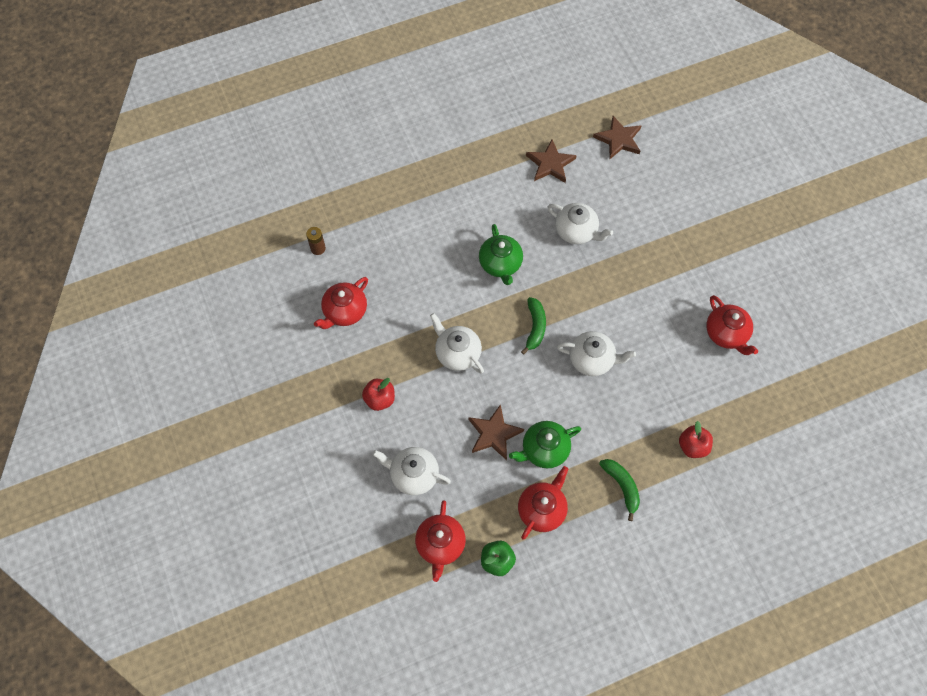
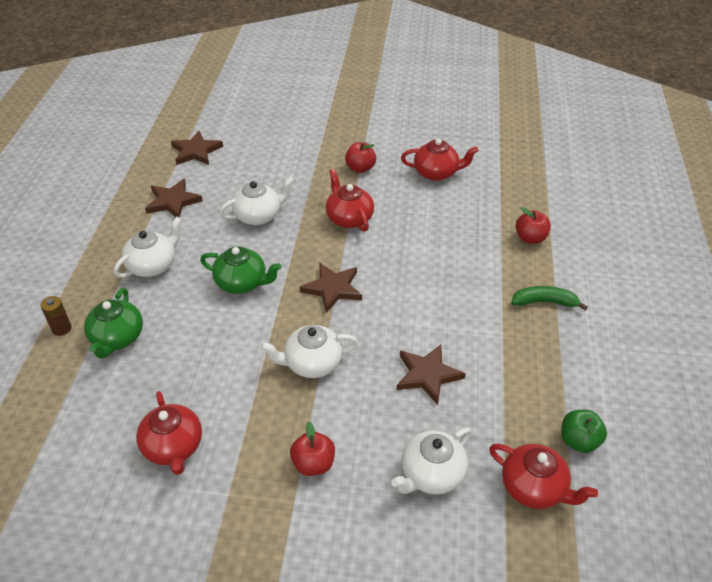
camera: 60 degrees left, 20 degrees down
brown battery [306,227,326,255] -> brown battery moved to [41,296,72,336]
green teapot [509,421,581,469] -> green teapot moved to [84,288,143,359]
red teapot [518,466,569,540] -> red teapot moved to [326,169,374,232]
green banana [521,297,546,355] -> brown star [300,263,362,313]
white teapot [557,331,636,376] -> white teapot moved to [114,217,182,278]
none -> red apple [345,142,376,173]

